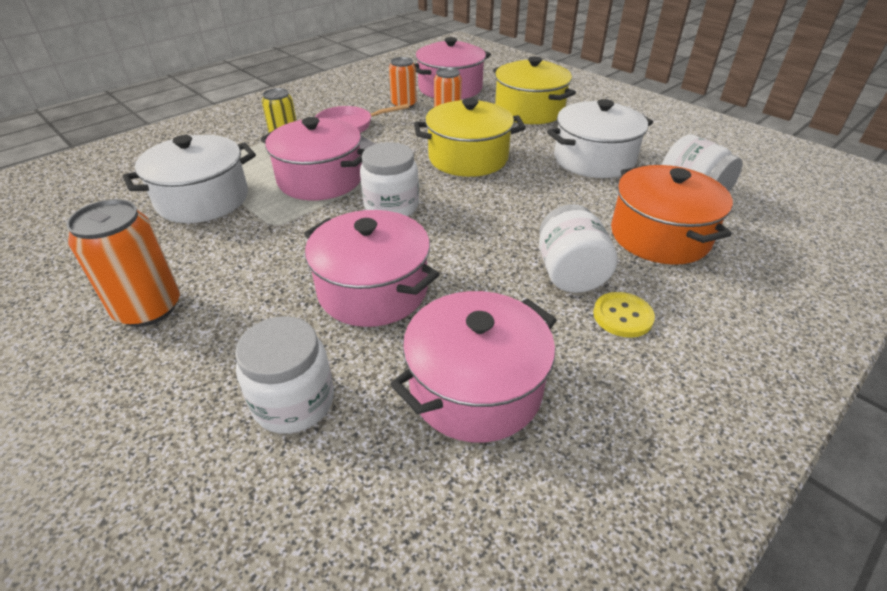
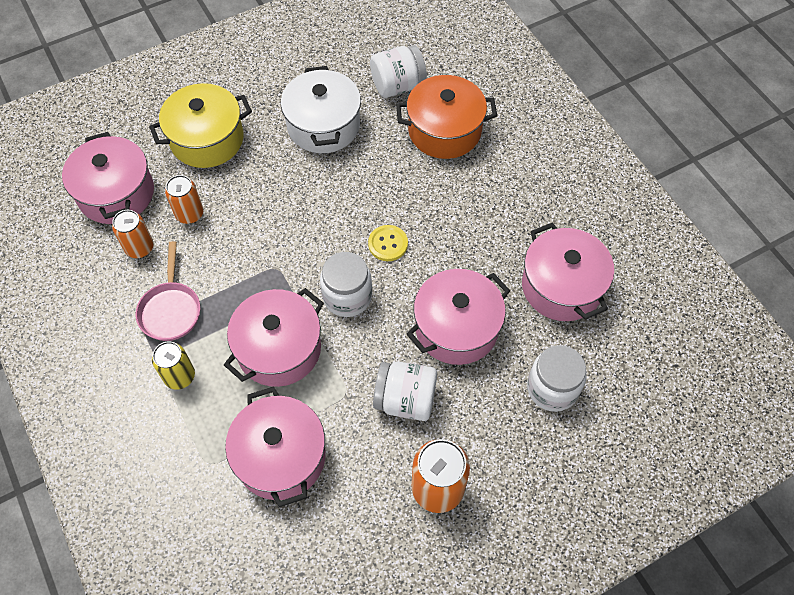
camera: 75 degrees left, 20 degrees up
white pot [123,135,256,223] -> pink pot [225,386,325,507]
yellow pot [414,98,526,177] -> none
white jar [539,204,618,293] -> white jar moved to [373,361,437,421]
yellow button [593,292,655,338] -> yellow button moved to [368,225,408,261]

